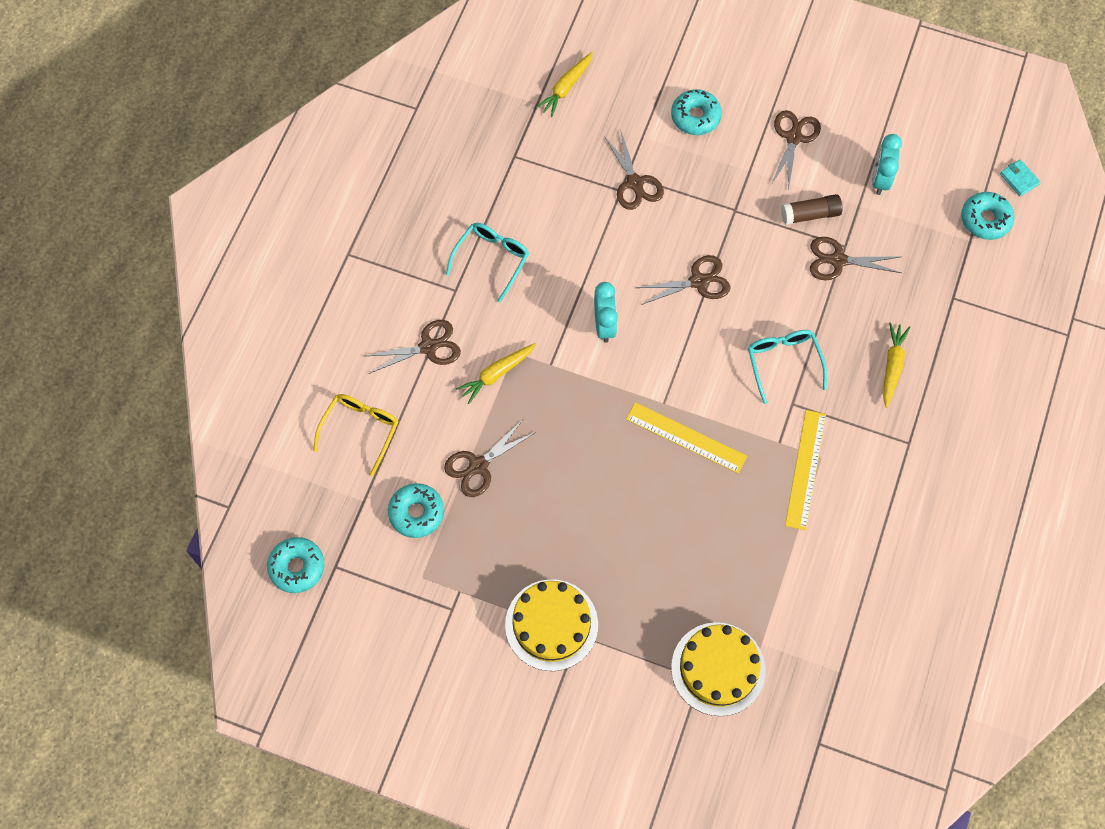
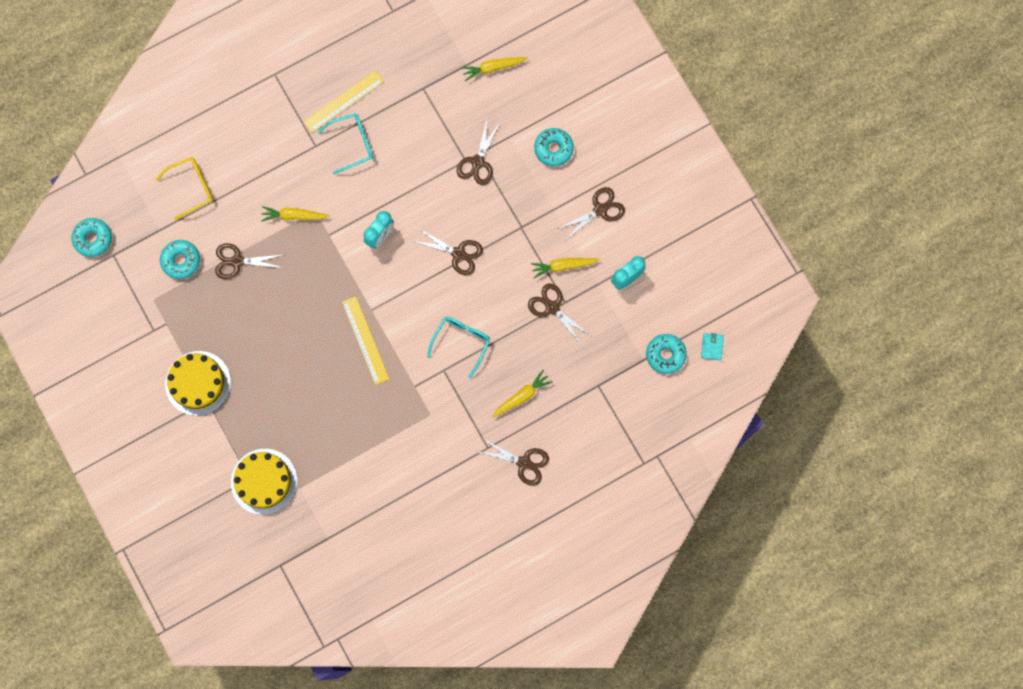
camera: 40 degrees right, 10 degrees up
brown scissors [365,320,461,374] -> brown scissors moved to [479,439,549,486]
brown glue stick [781,194,842,225] -> yellow carrot [531,258,600,278]
yellow ruler [785,410,826,530] -> yellow ruler moved to [303,71,384,133]

